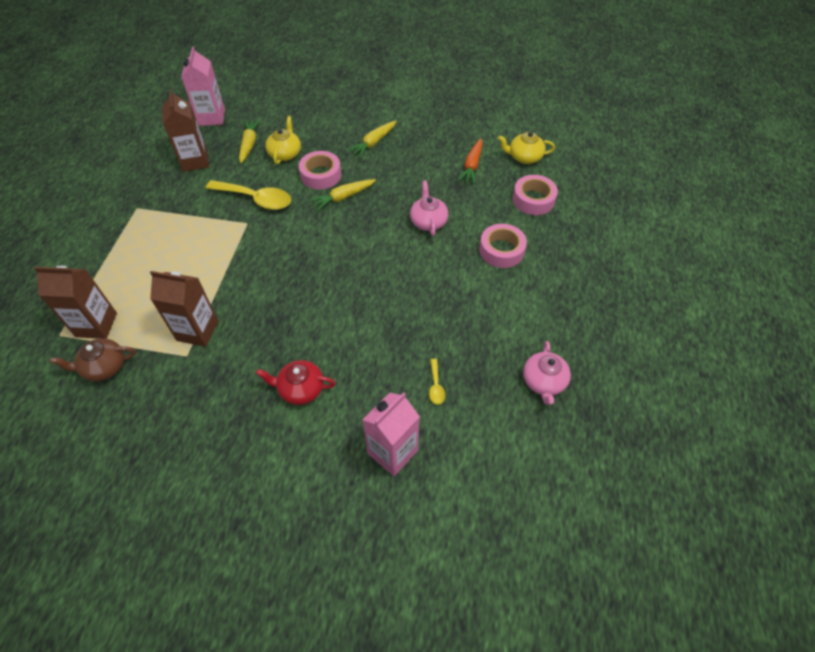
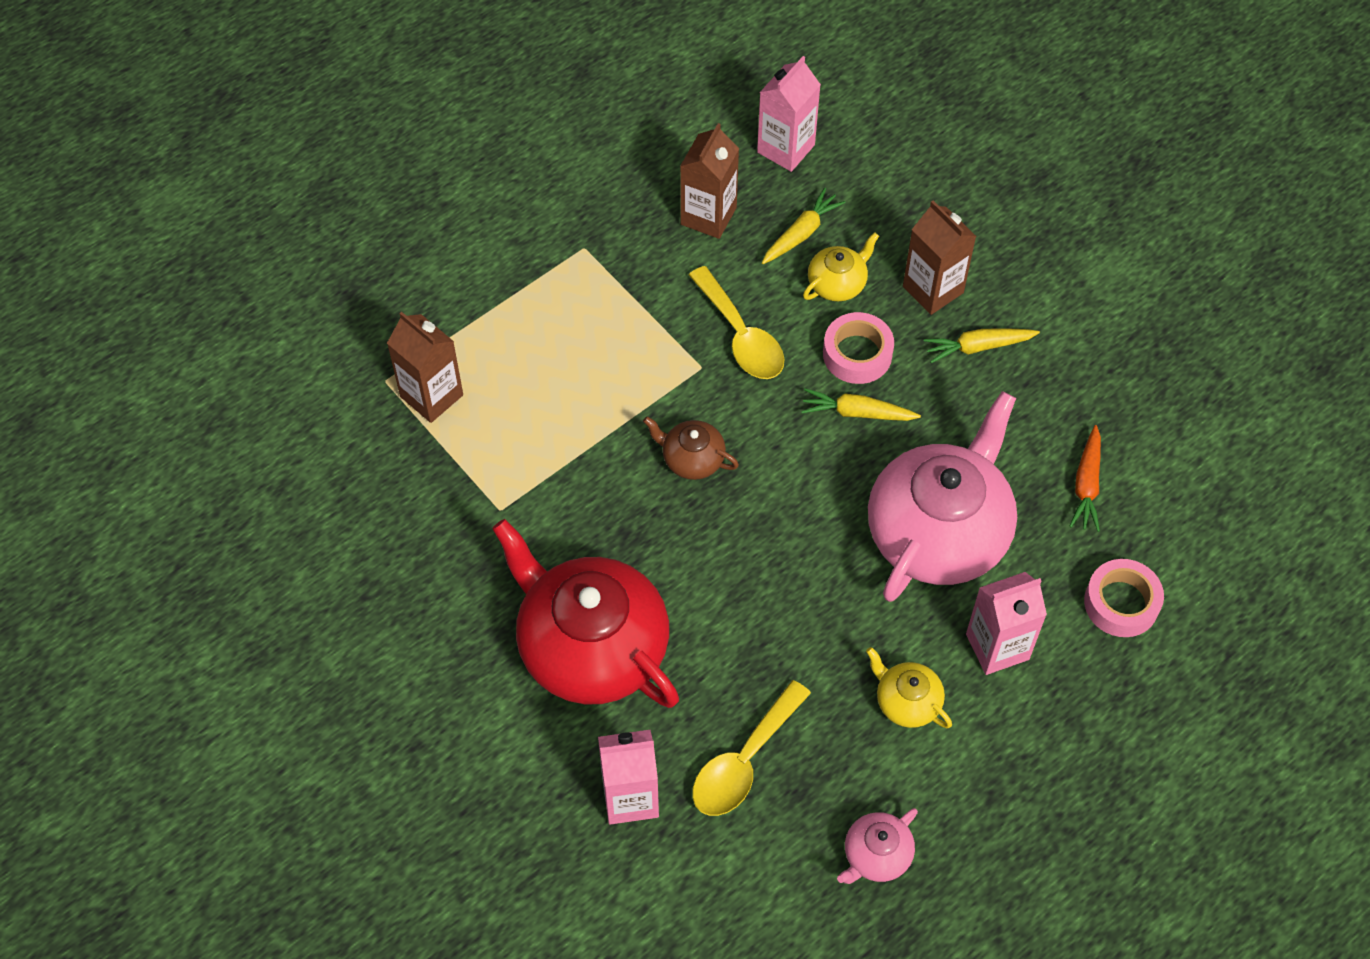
camera: 40 degrees right, 5 degrees up
brown teapot [50,338,135,382] -> brown teapot moved to [643,416,739,480]
brown carton [150,271,218,347] -> brown carton moved to [903,201,976,315]
red teapot [256,360,336,405] -> red teapot [492,519,679,708], size x2.28
pink teapot [410,180,448,236] -> pink teapot [868,391,1017,602], size x2.28
yellow spoon [429,359,445,405] -> yellow spoon [692,680,811,816], size x2.19
orange carrot [458,138,483,184] -> orange carrot turned 45 degrees counterclockwise [1069,425,1101,532]
pink tape [479,224,527,268] -> pink carton [966,572,1047,675]
yellow teapot [498,132,555,164] -> yellow teapot moved to [866,647,952,728]

